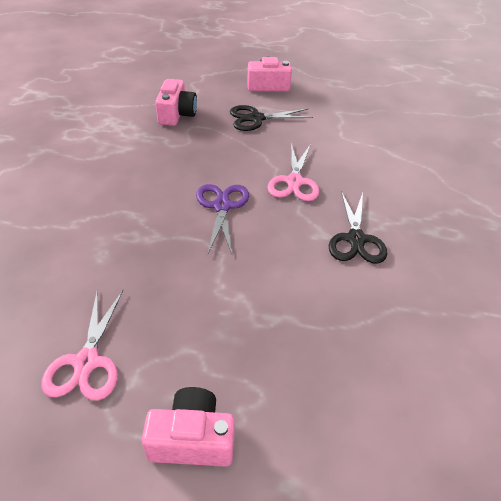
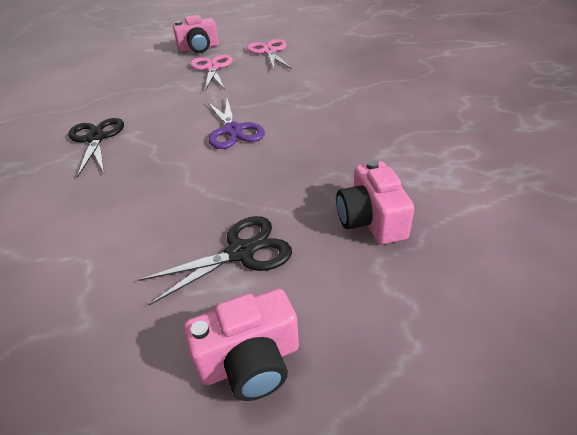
camera: 165 degrees right, 5 degrees down
pink scissors [267,143,319,201] -> pink scissors moved to [190,55,233,91]

